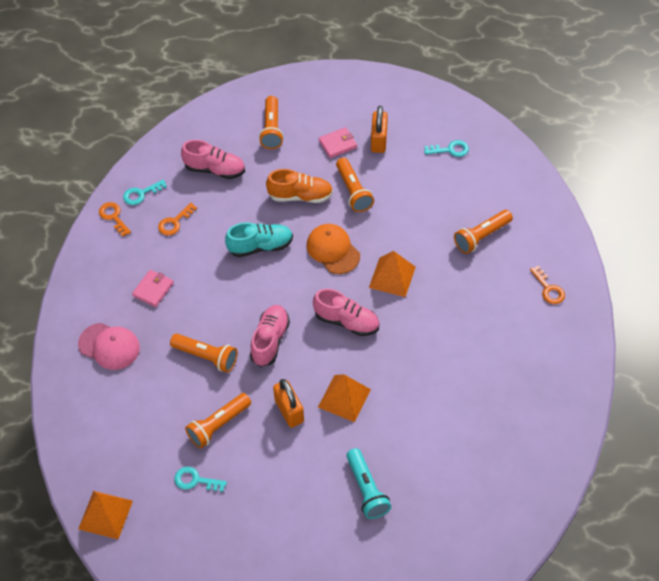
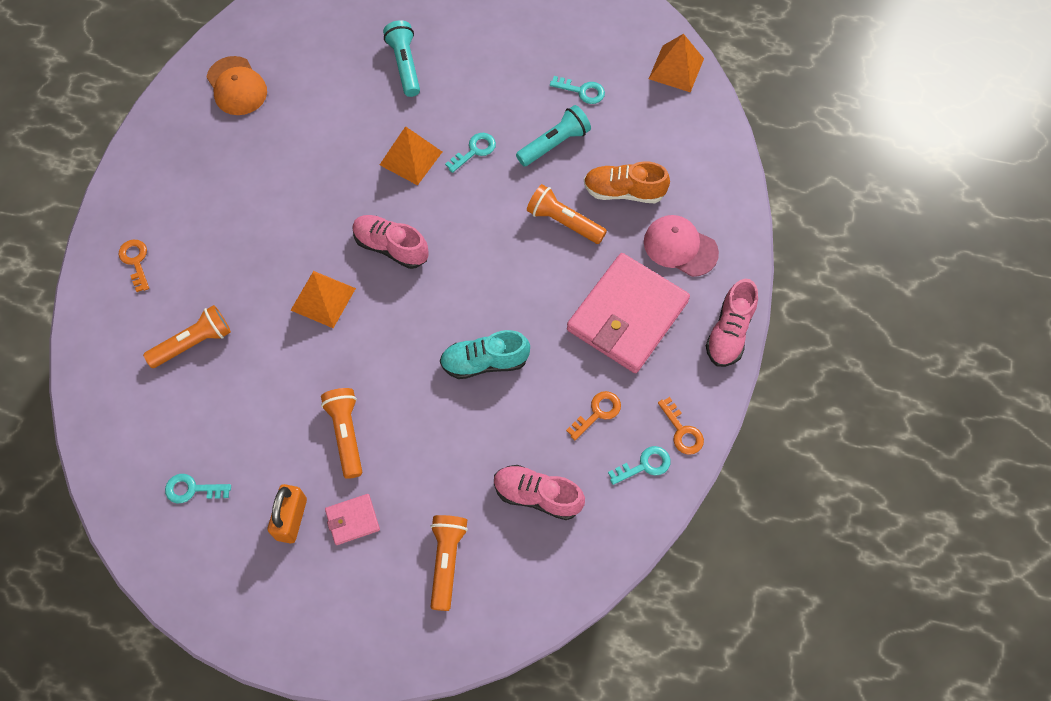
camera: 175 degrees left, 10 degrees up
pink wallet [132,270,174,307] -> pink wallet [567,253,690,373], size x2.32
orange flashlight [185,393,251,449] -> turquoise flashlight [516,105,591,166]
pink shoe [250,305,290,367] -> pink shoe moved to [706,279,758,367]
orange shoe [266,169,333,203] -> orange shoe moved to [584,161,670,203]
orange padlock [273,379,304,428] -> turquoise key [445,133,496,173]
orange cap [307,224,360,274] -> orange cap moved to [207,56,267,115]

